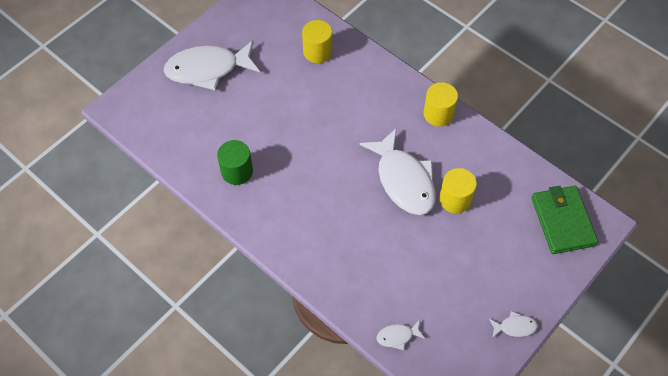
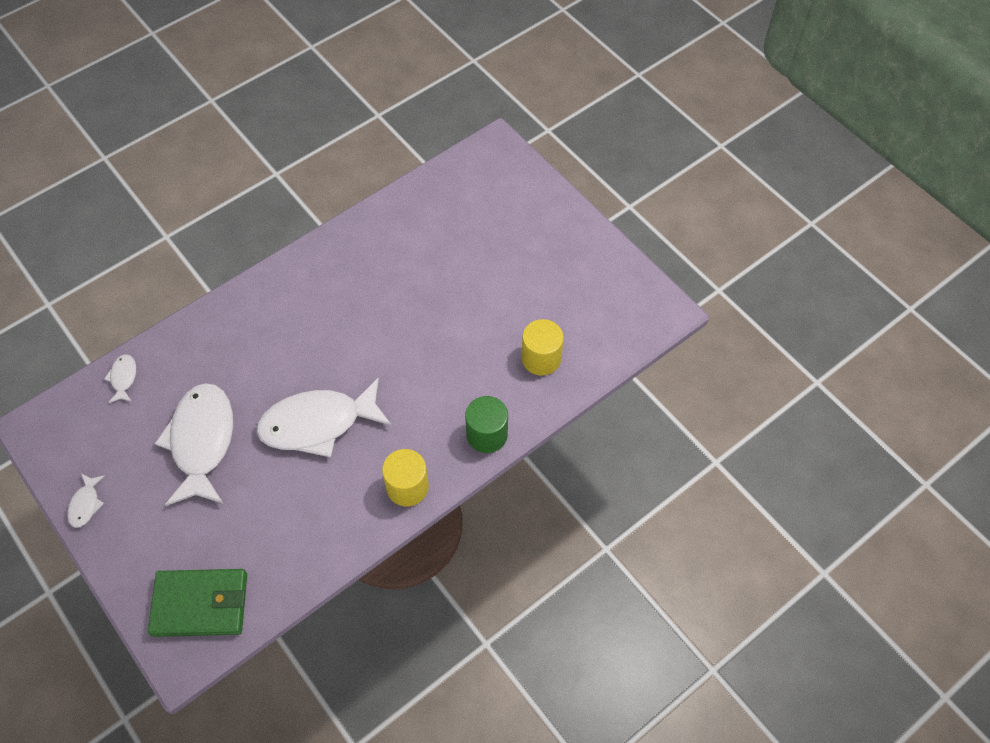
camera: 100 degrees right, 0 degrees up
white fish [164,40,260,90] -> white fish moved to [155,383,233,506]
green cylinder [217,140,253,185] -> green cylinder moved to [465,396,508,453]
yellow cylinder [439,168,477,213] -> none

